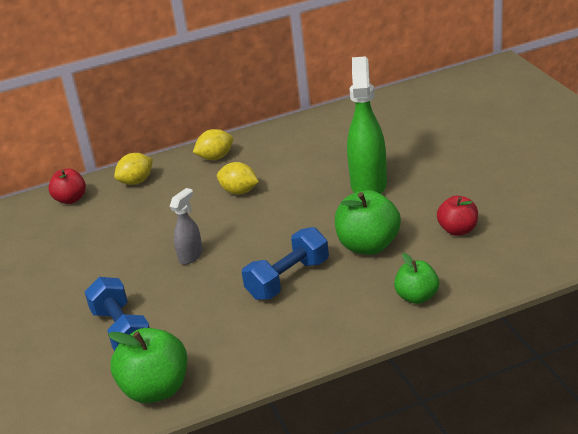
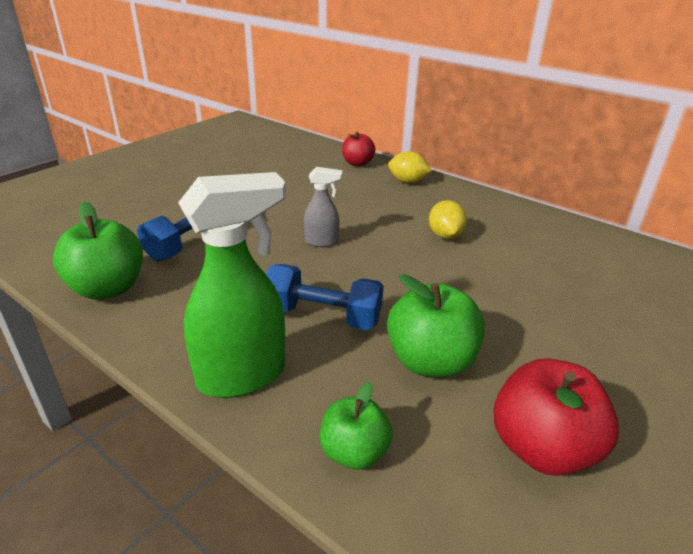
camera: 55 degrees right, 0 degrees up
yellow lemon [193,129,233,160] -> none
green spray bottle [347,56,387,194] -> green spray bottle moved to [178,172,286,398]
red apple [437,196,478,236] -> red apple [493,358,619,476], size x1.59

